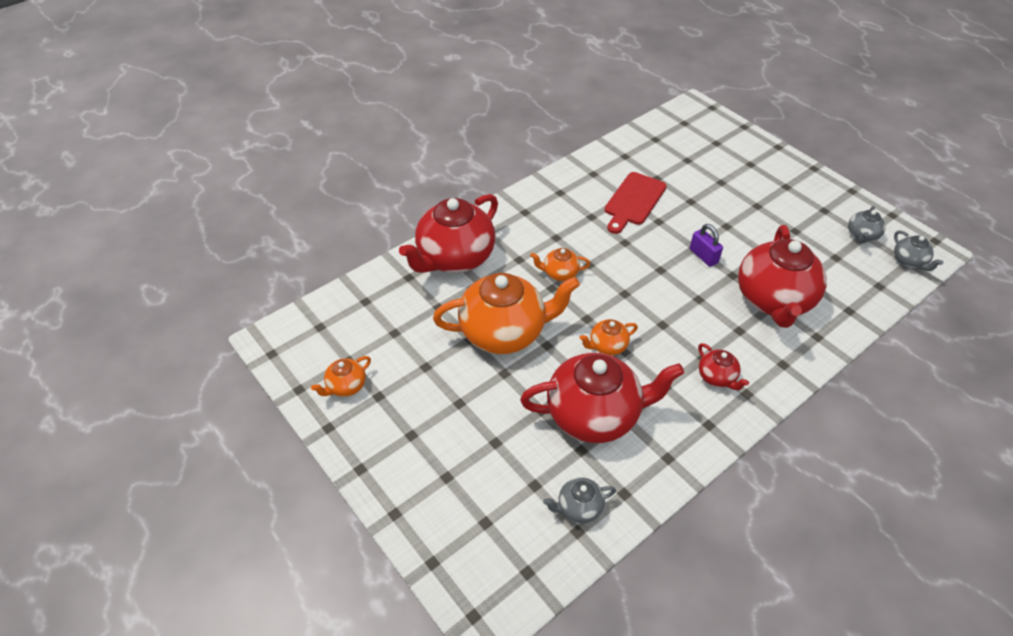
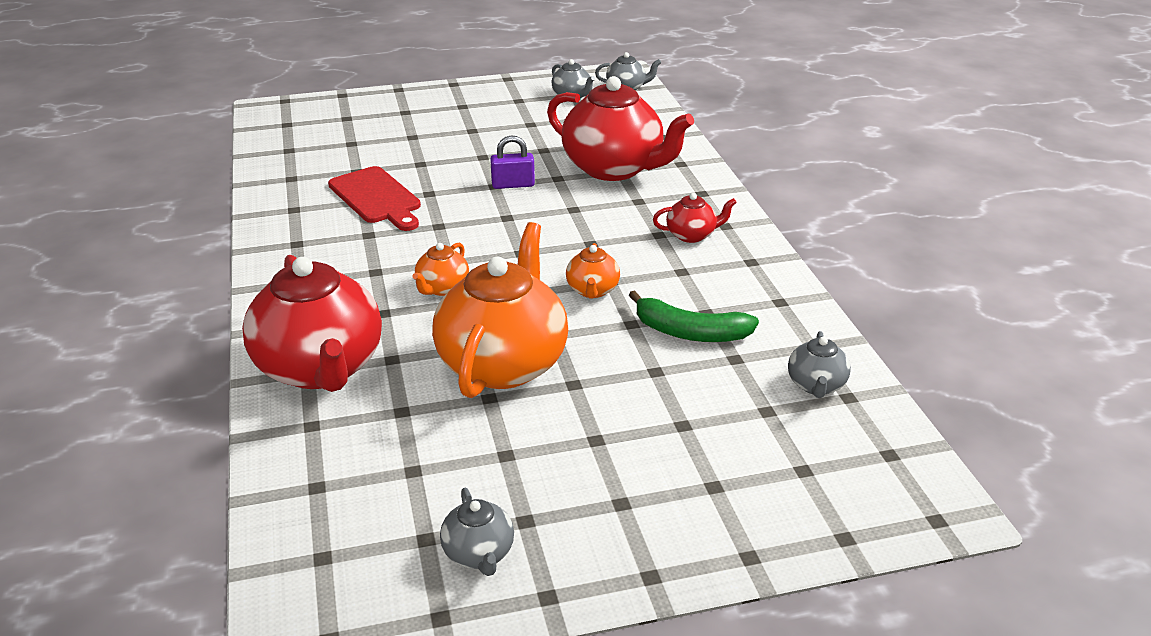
camera: 65 degrees left, 15 degrees down
orange teapot [311,356,371,397] -> grey teapot [440,488,514,576]
red teapot [520,353,684,443] -> green banana [629,290,759,342]

